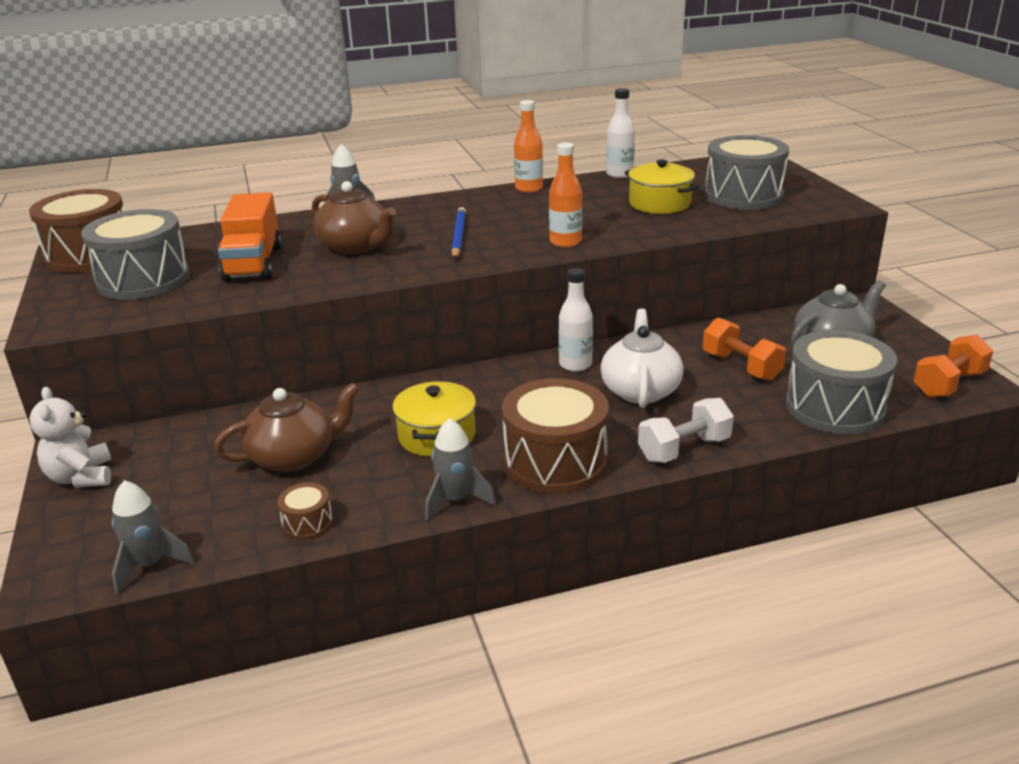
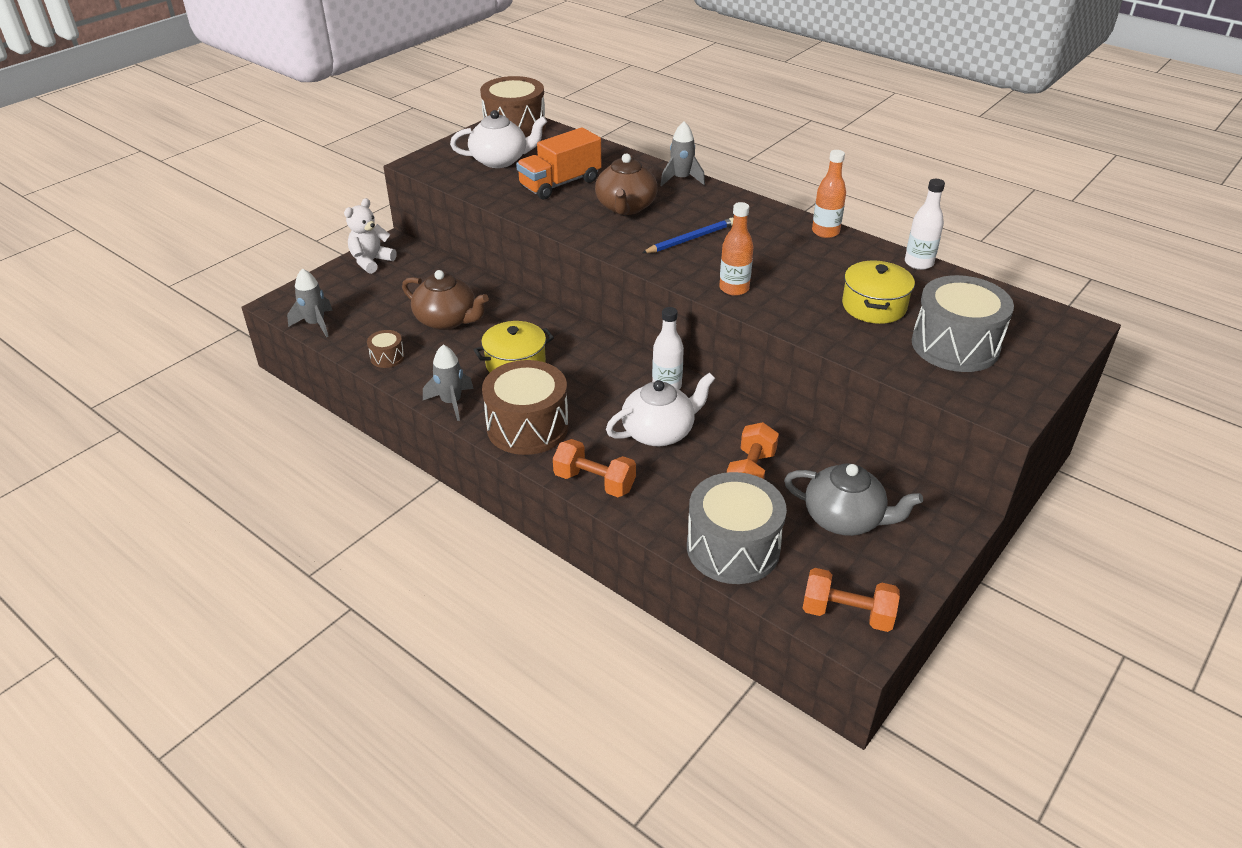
camera: 55 degrees right, 10 degrees up
grey drum [81,209,190,300] -> white teapot [450,110,547,168]
white dumbbell [638,398,734,463] -> orange dumbbell [553,439,636,497]

